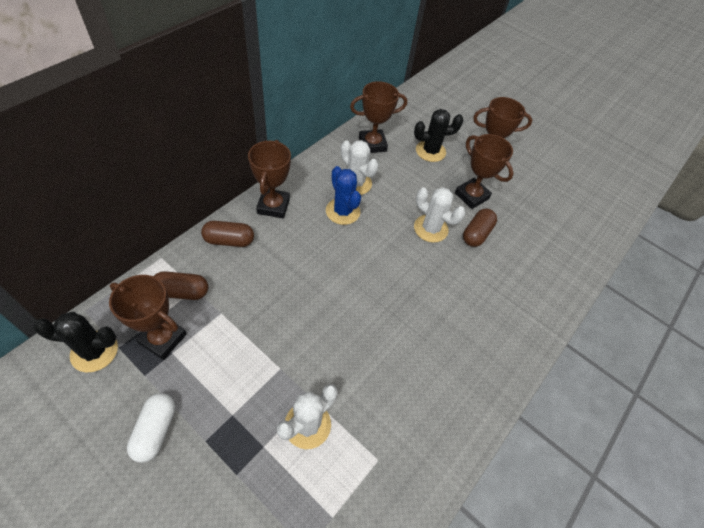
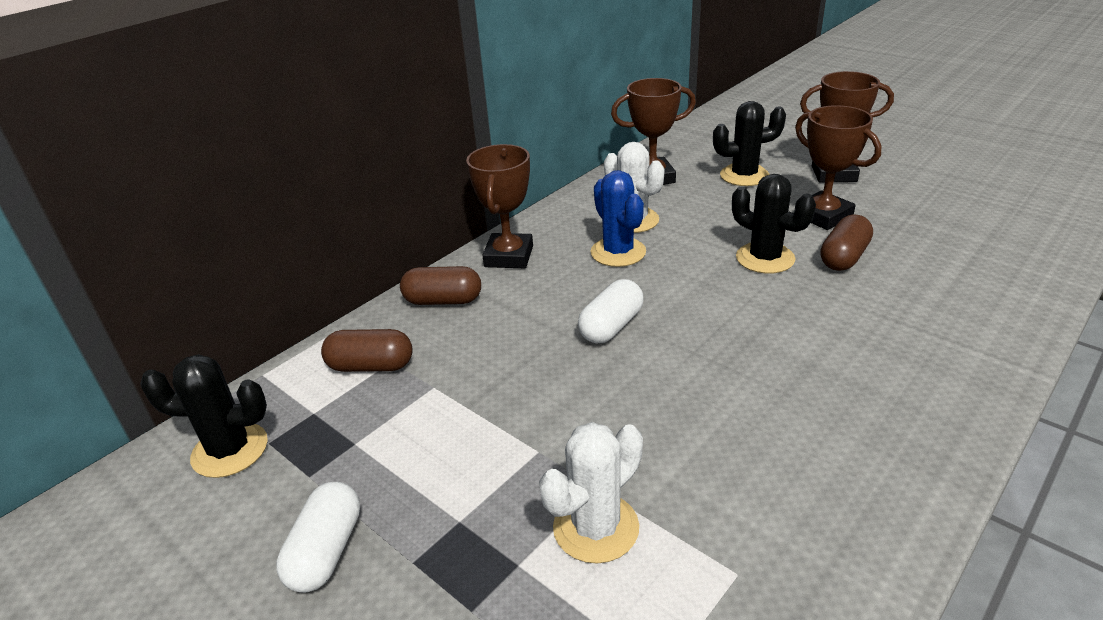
camera: 10 degrees right, 20 degrees down
brown trophy [109,275,187,360] -> none
white cactus [414,187,465,243] -> black cactus [732,174,816,274]
none -> white capsule [578,279,644,344]

